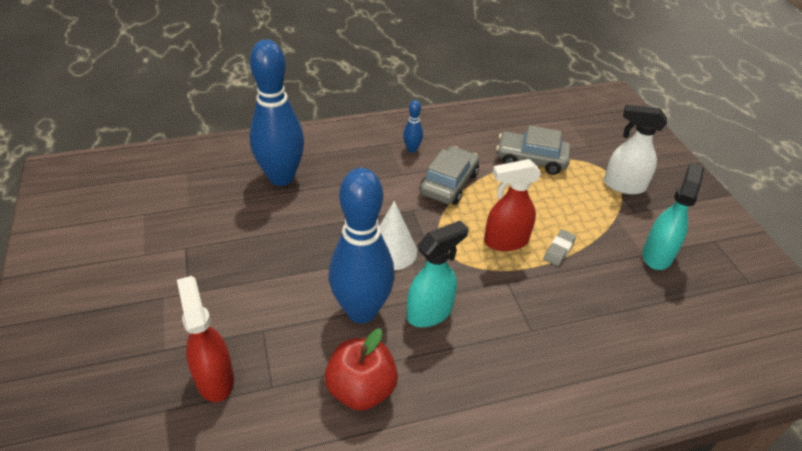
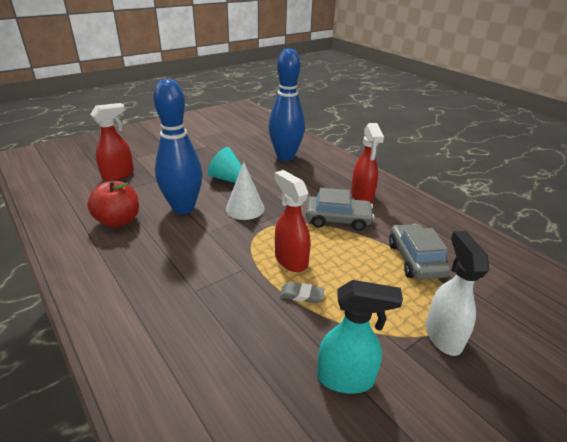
camera: 70 degrees right, 10 degrees down
blue bowling pin [403,100,423,153] -> red spray bottle [351,123,384,202]
turquoise spray bottle [407,220,469,327] -> none
none -> turquoise cone [208,147,257,189]

